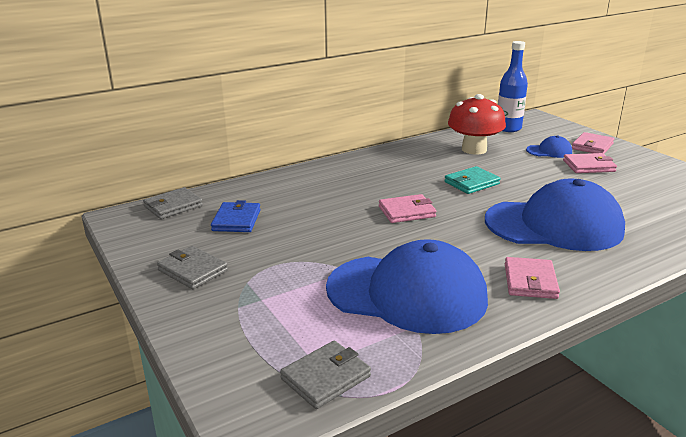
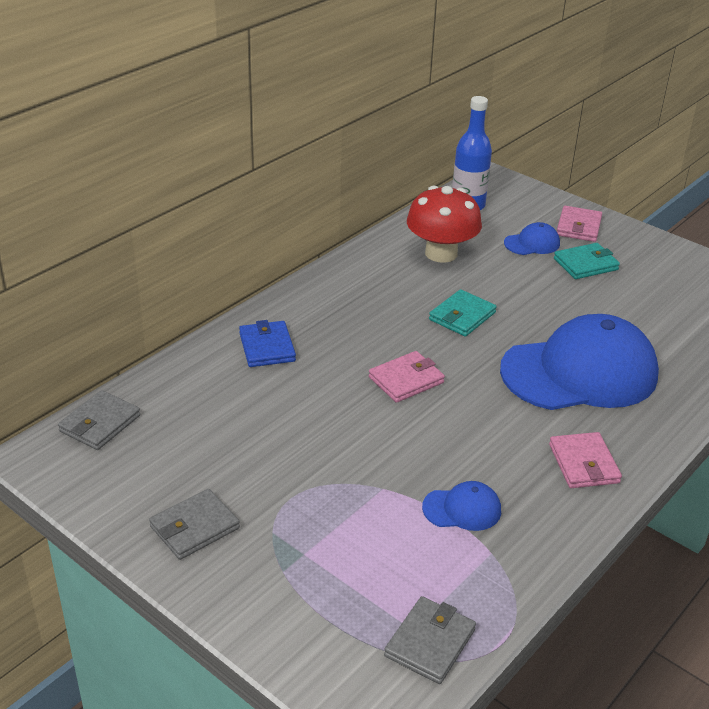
camera: 20 degrees left, 10 degrees up
grey wallet [157,246,228,289] -> grey wallet turned 60 degrees counterclockwise [149,489,240,560]
blue wallet [211,200,261,232] -> blue wallet moved to [239,320,296,367]
blue cap [326,239,488,334] -> blue cap [422,481,501,531], size x0.42
pink wallet [563,153,617,173] -> turquoise wallet [554,243,620,279]

